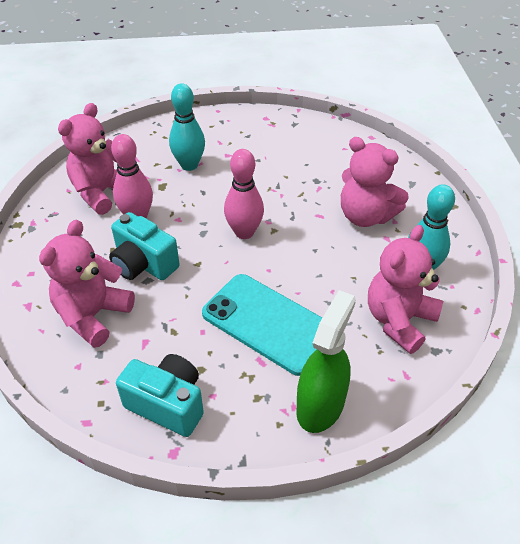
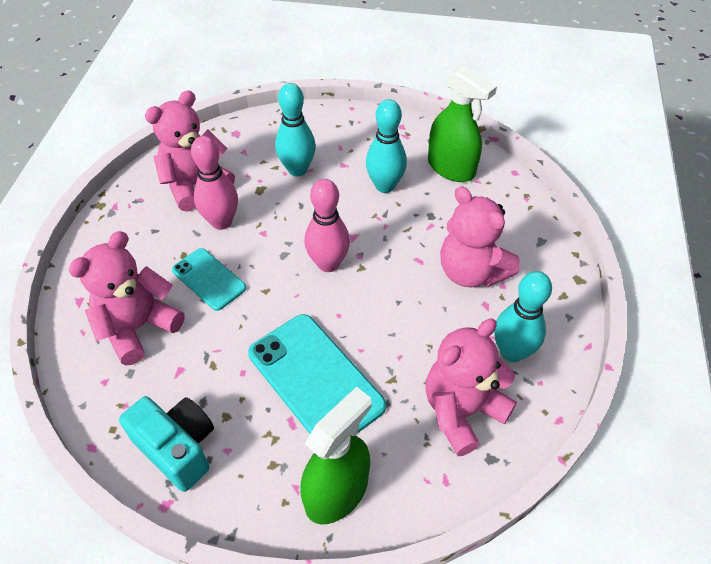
camera: 15 degrees right, 5 degrees up
turquoise camera [109,212,180,280] -> turquoise phone [172,248,246,311]
none -> turquoise bowling pin [366,99,407,193]
none -> green spray bottle [428,65,497,182]

